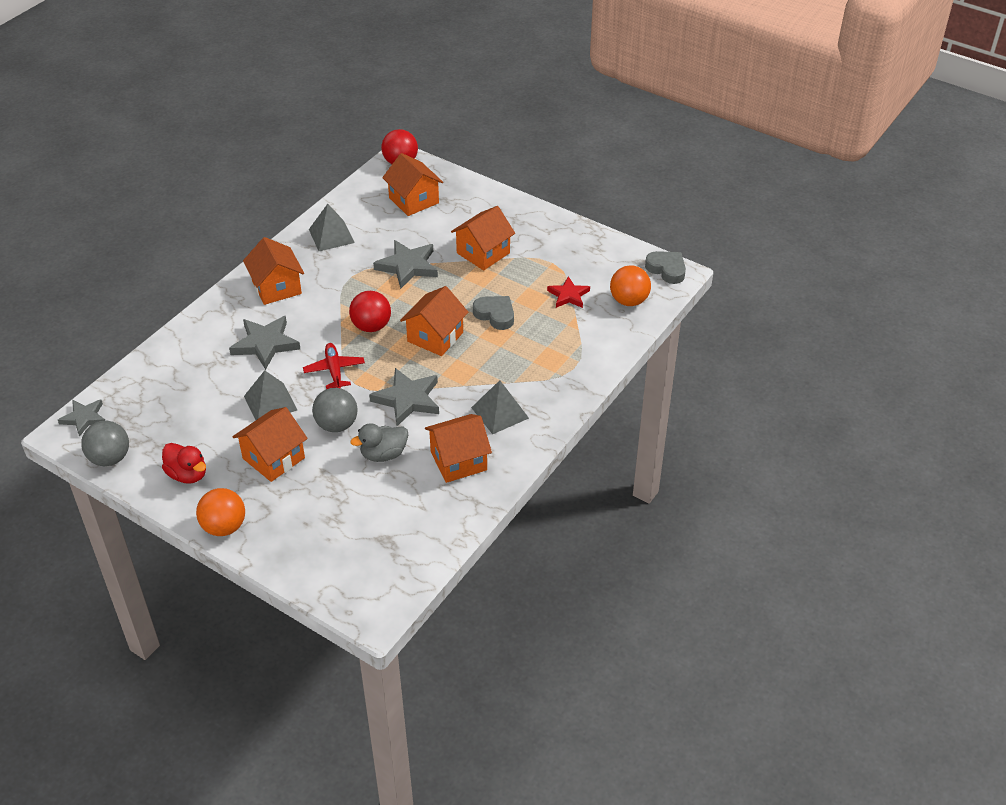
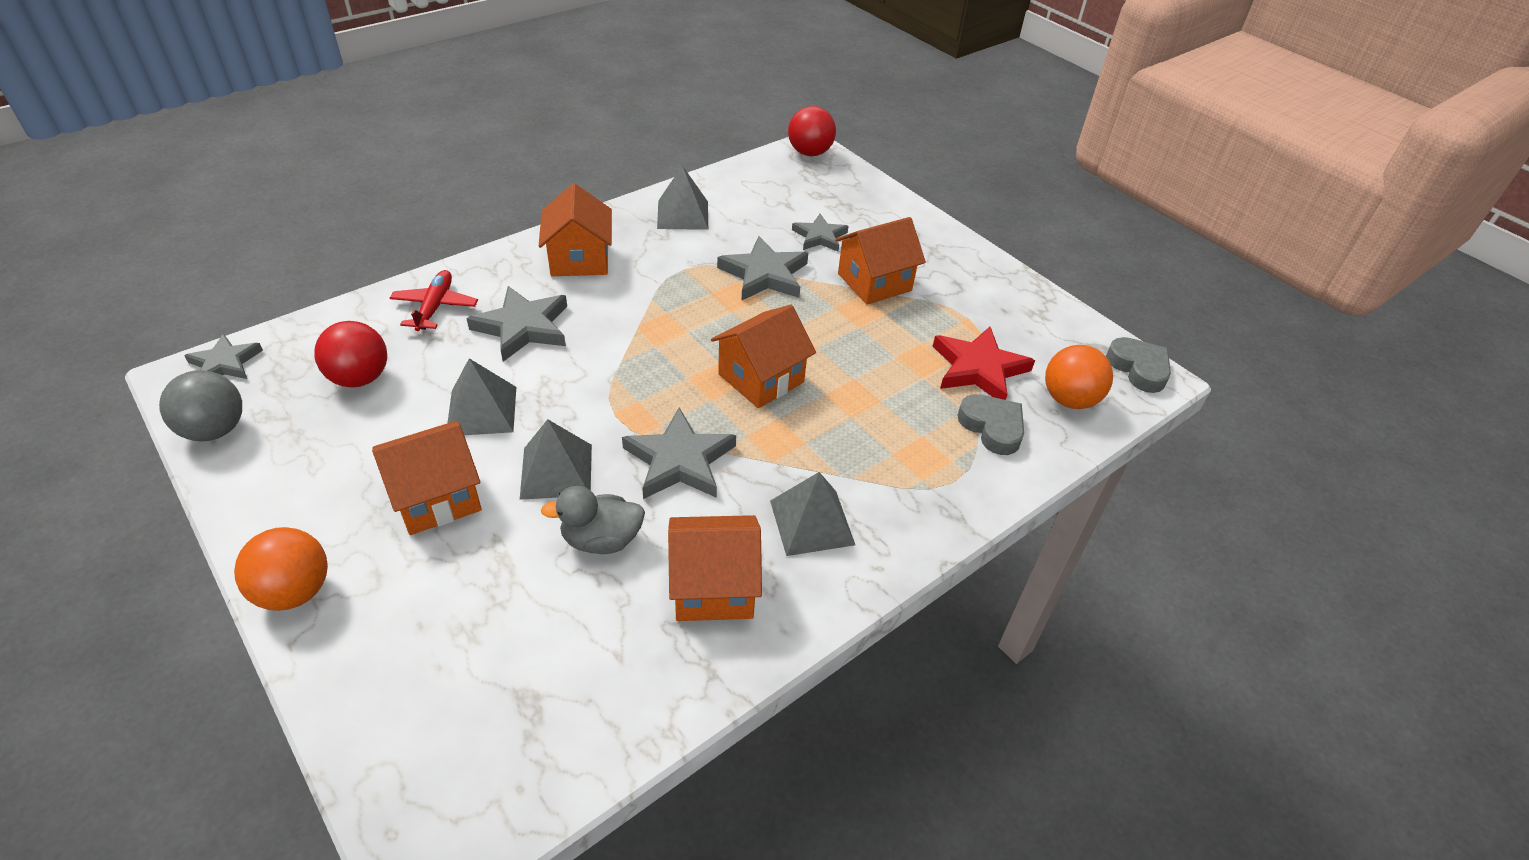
camera: 15 degrees right, 0 degrees up
red duck [162,443,206,484] -> none
red plane [303,343,365,389] -> red plane moved to [390,270,478,331]
grey ball [312,388,358,432] -> grey pyramid [520,419,592,500]
red ball [349,291,391,332] -> red ball moved to [314,321,387,387]
orange house [382,153,443,216] -> none
grey heart [473,296,514,330] -> grey heart moved to [957,394,1024,455]
red star [547,276,590,308] -> red star [932,327,1035,400], size x1.55
none -> grey star [792,214,848,251]

